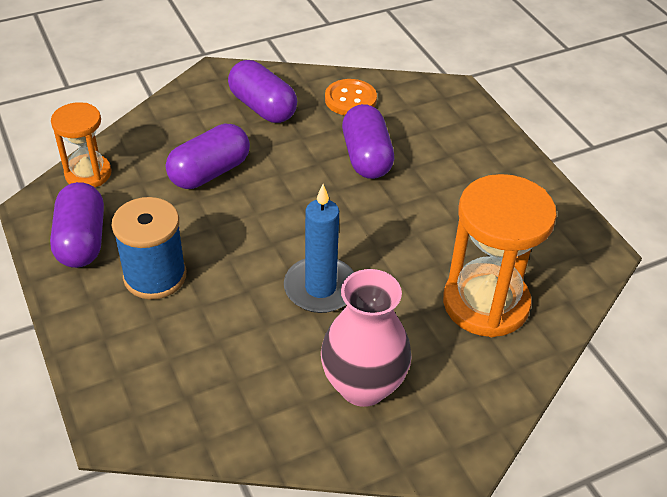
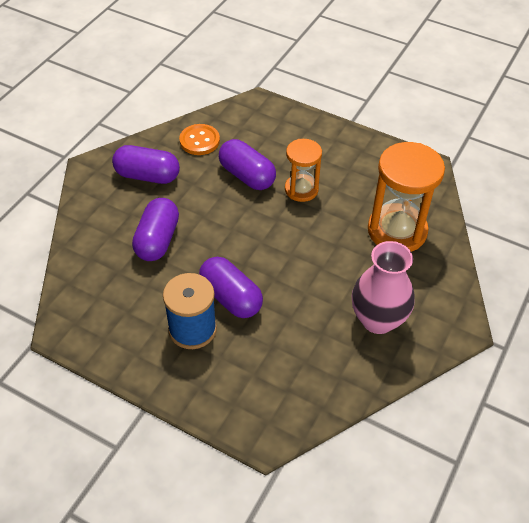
camera: 35 degrees left, 5 degrees up
purple capsule [50,182,104,268] -> purple capsule moved to [199,257,263,318]
orange hourglass [51,102,111,187] -> orange hourglass moved to [285,139,322,202]
blue candle [284,184,354,313] -> none

